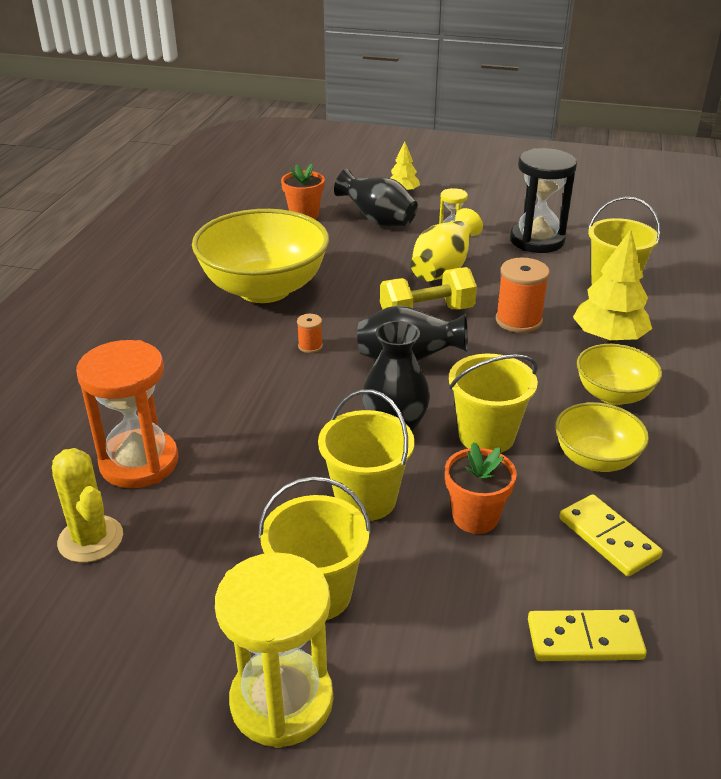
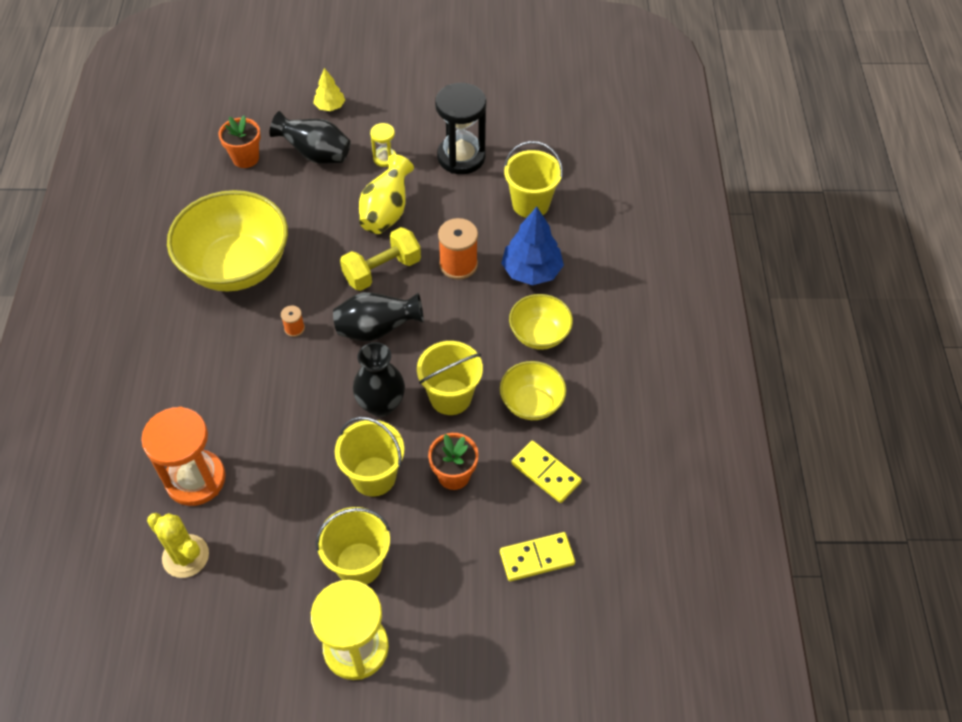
camera: 15 degrees left, 20 degrees up
yellow tree [573,229,652,343] -> blue tree [501,207,564,285]

